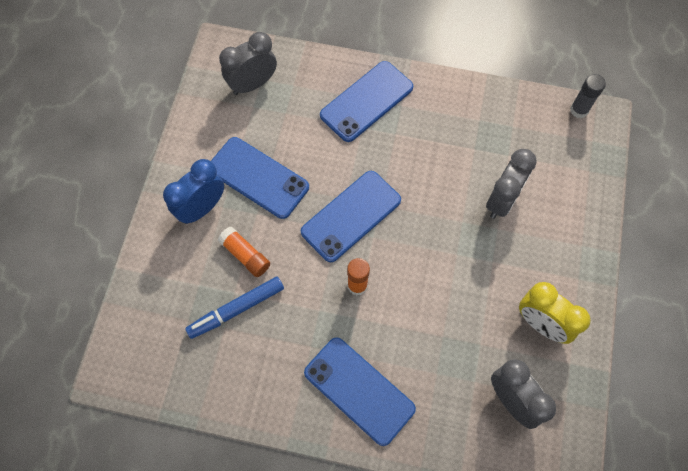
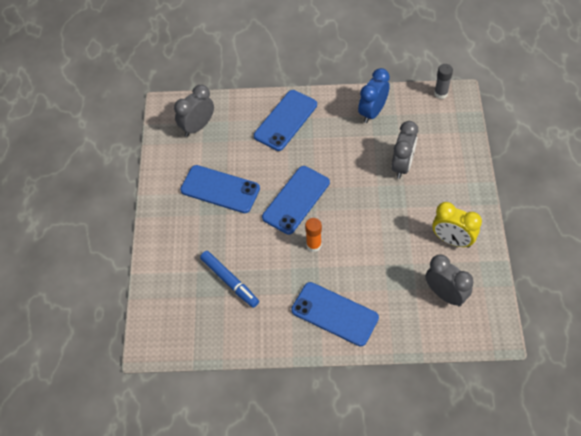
camera: 10 degrees left, 10 degrees down
blue clock [163,159,224,224] -> blue clock moved to [358,68,390,123]
blue marker [185,277,284,339] -> blue marker turned 90 degrees counterclockwise [200,251,259,308]
orange glue stick [218,227,270,277] -> none

